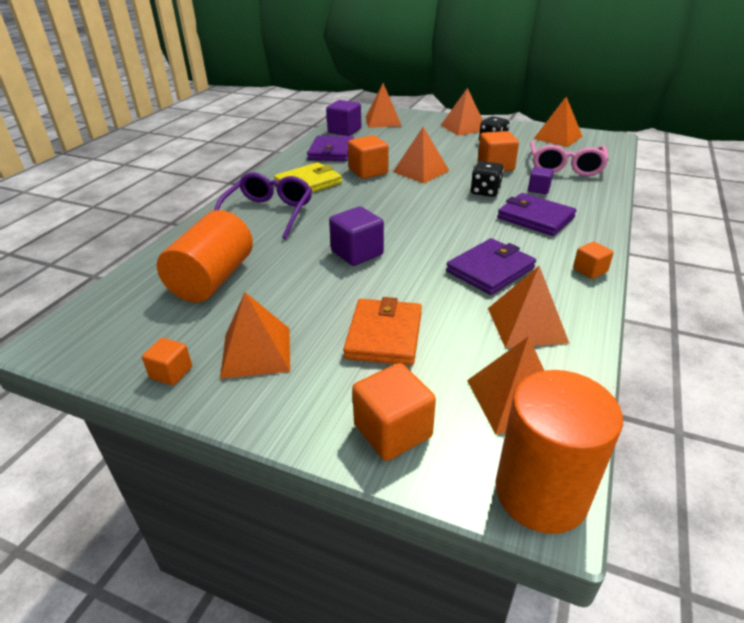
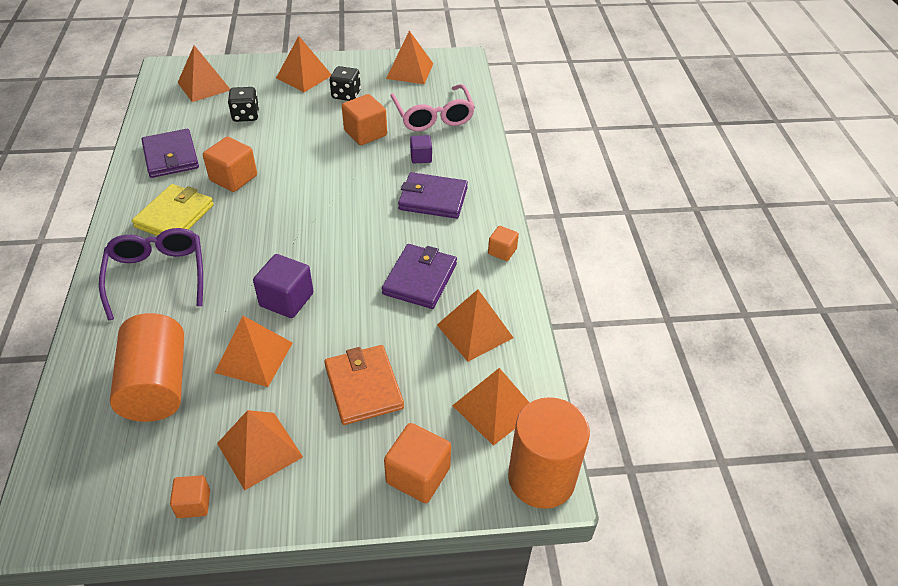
camera: 30 degrees left, 10 degrees up
purple cube [326,100,361,136] -> none
orange pyramid [393,127,449,183] -> orange pyramid moved to [215,316,293,387]
black dice [471,161,504,197] -> black dice moved to [228,87,259,122]

